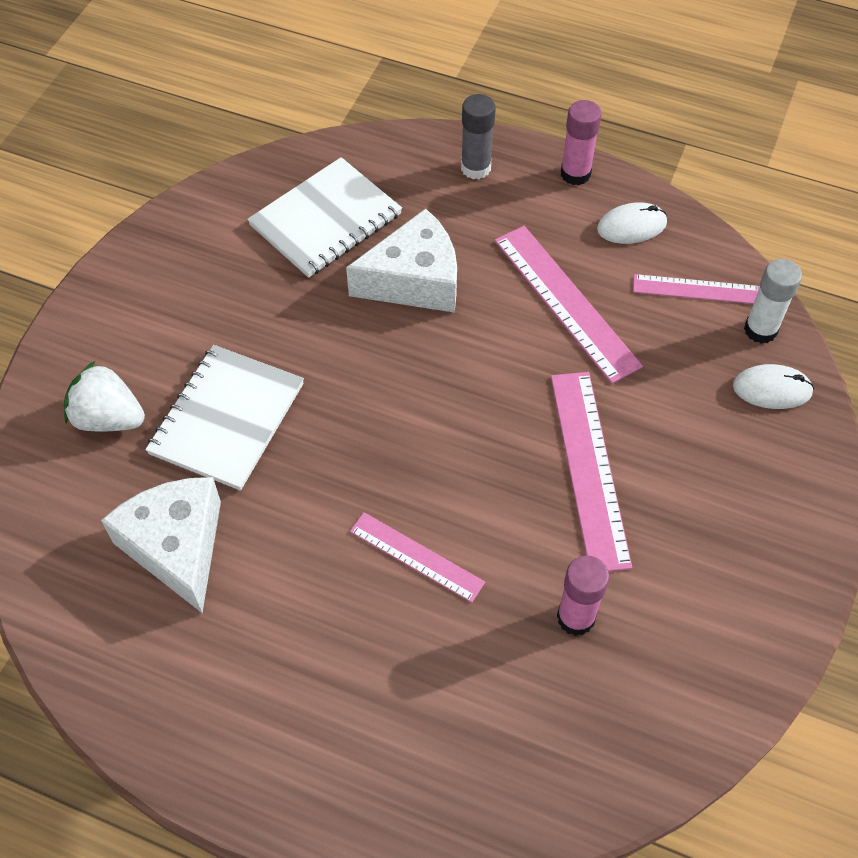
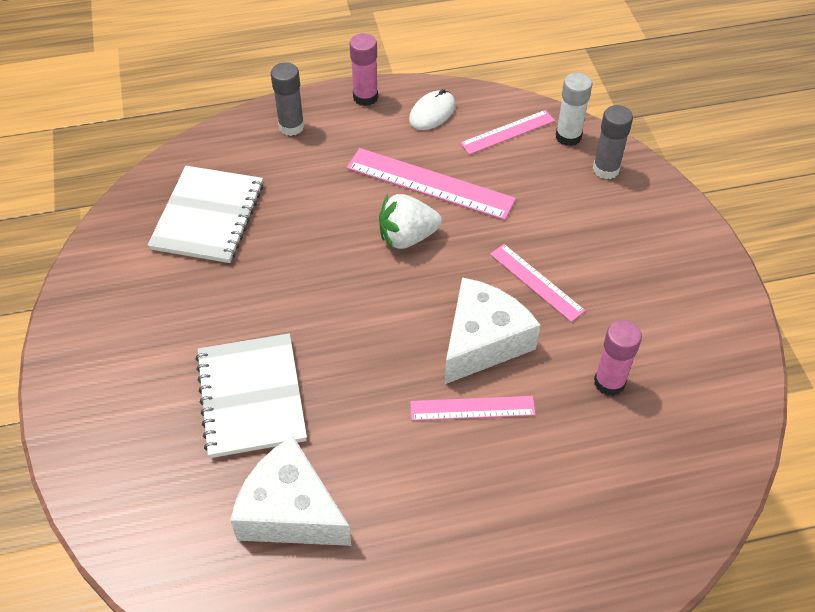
camera: 35 degrees left, 5 degrees down
white strawberry [64,361,145,431] -> white strawberry moved to [379,194,442,249]
white cheese [346,208,457,313] -> white cheese moved to [445,277,540,384]
pink ruler [551,372,632,571] -> pink ruler [490,244,585,322], size x0.61
white mouse [733,364,814,409] -> grey glue stick [593,105,633,179]

